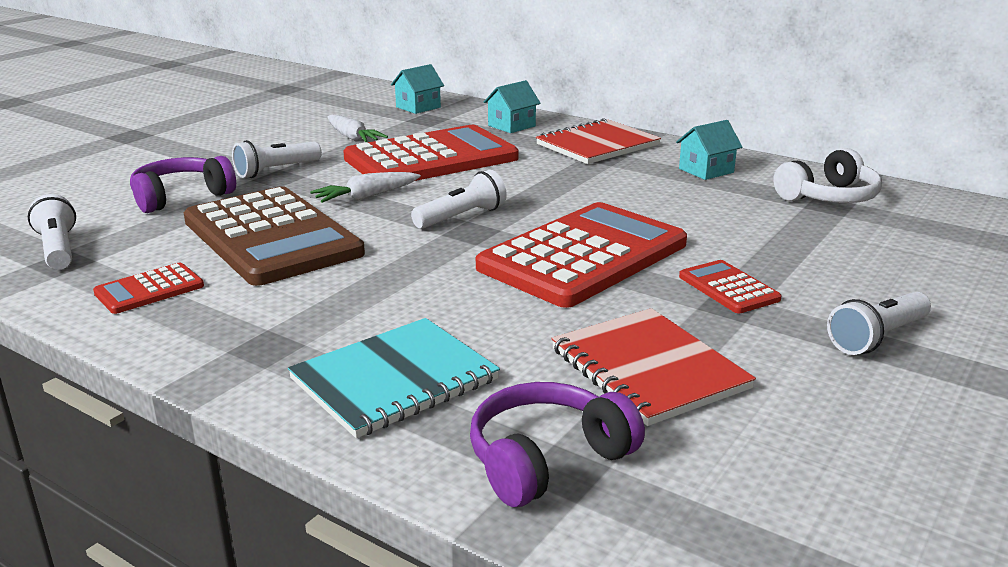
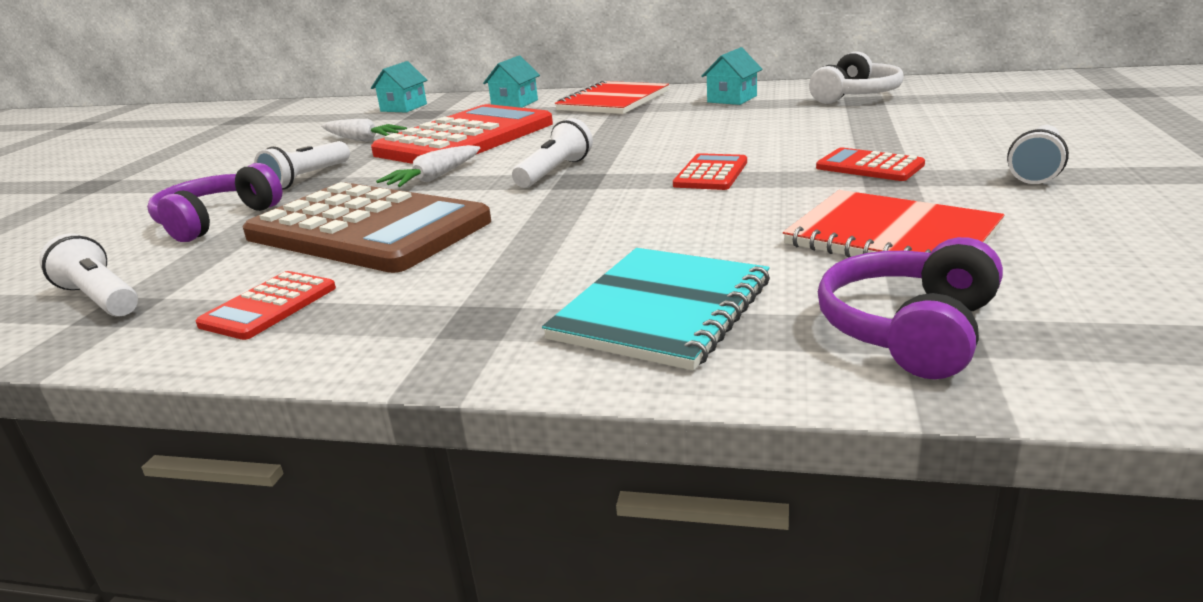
camera: 20 degrees left, 0 degrees up
red calculator [476,202,687,308] -> red calculator [673,153,747,190], size x0.44

